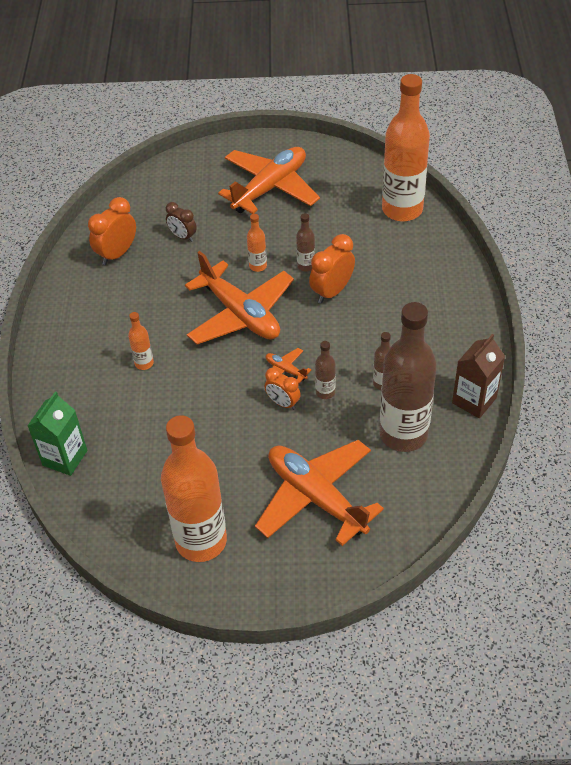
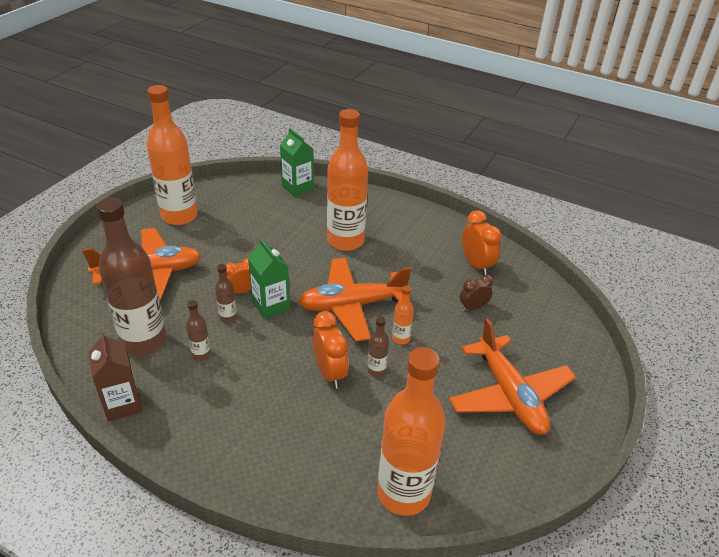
camera: 115 degrees right, 10 degrees down
orange bottle [128,312,154,370] -> orange bottle [327,109,368,251], size x2.39
orange plane [266,348,312,384] -> green carton [248,239,290,319]

